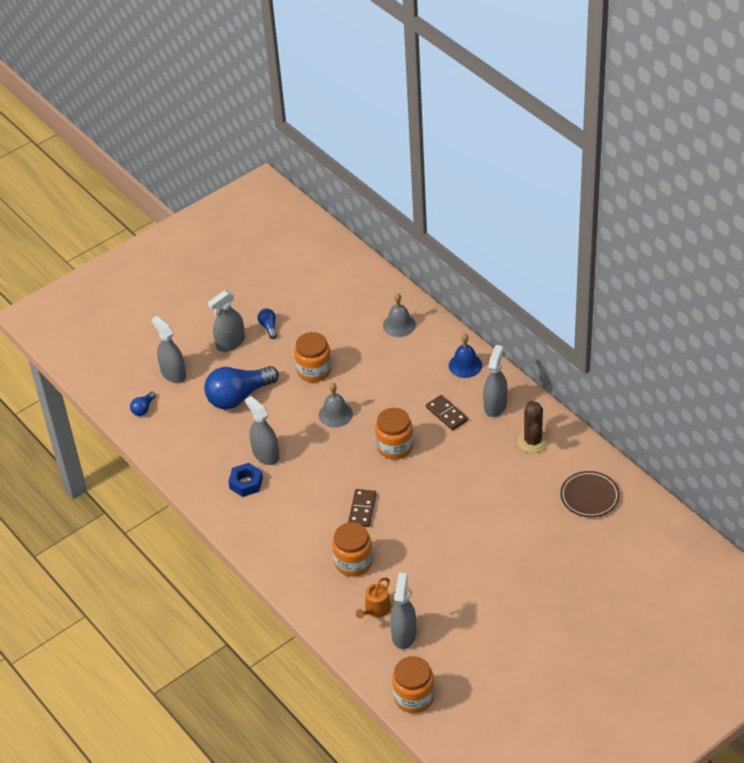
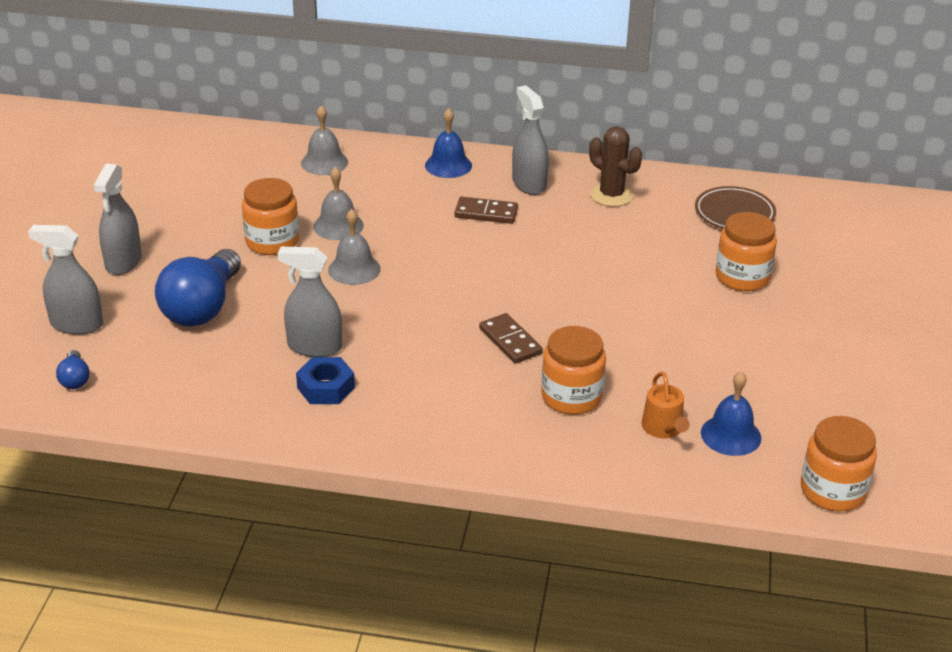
camera: 45 degrees left, 10 degrees down
blue light bulb [258,308,277,339] -> none
orange jar [375,408,413,460] -> orange jar moved to [715,212,777,291]
grey spray bottle [390,573,416,649] -> blue bell [701,371,761,456]
none -> grey bell [313,167,364,240]

